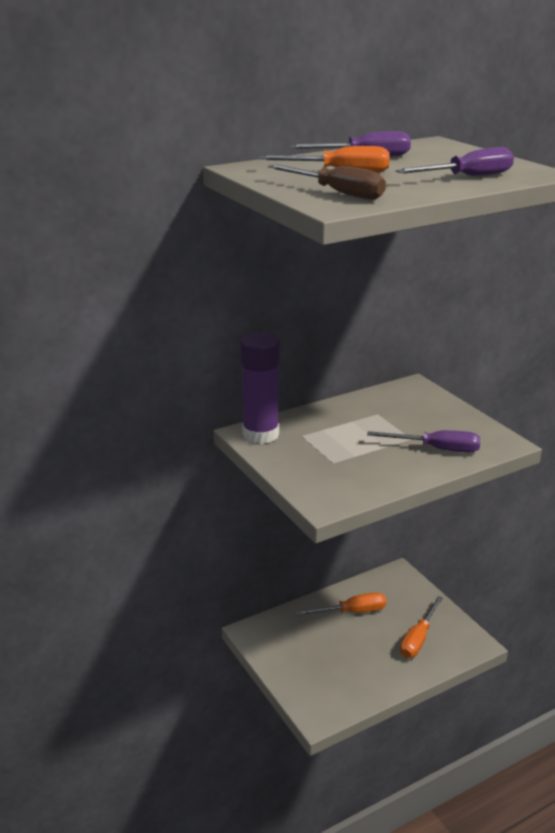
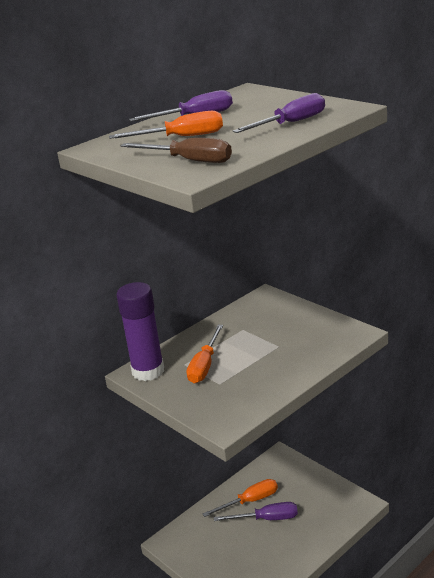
camera: 10 degrees left, 0 degrees up
purple screwdriver [367,430,481,453] -> purple screwdriver moved to [214,502,298,521]
orange screwdriver [400,596,443,658] -> orange screwdriver moved to [186,325,223,383]

